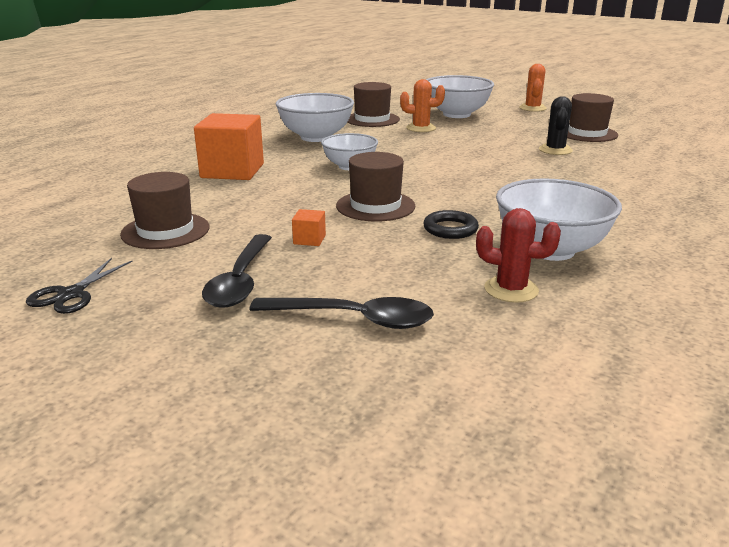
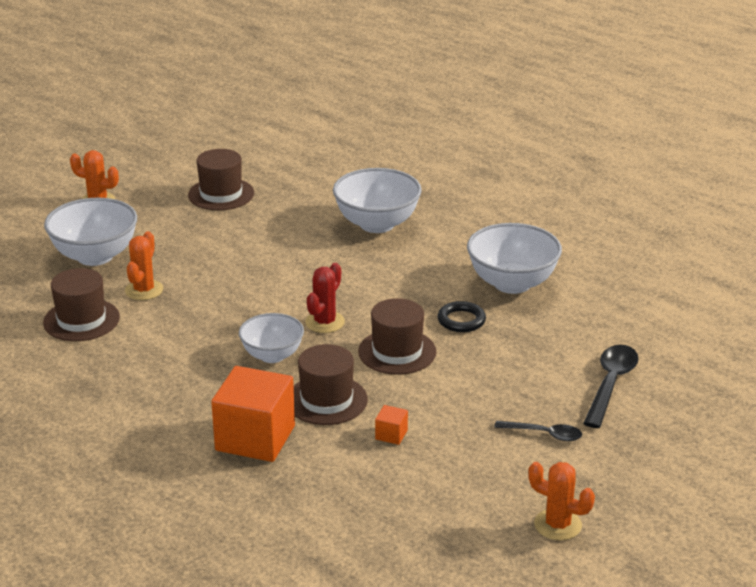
camera: 80 degrees left, 5 degrees up
black scissors [26,258,133,314] -> orange cactus [528,462,595,541]
brown hat [120,172,209,249] -> brown hat moved to [294,344,368,425]
black spoon [202,234,272,308] -> black spoon [494,421,582,441], size x0.62
white bowl [276,93,354,142] -> white bowl moved to [333,168,422,233]
orange cube [292,209,326,246] -> orange cube moved to [375,405,408,445]
red cactus [476,208,561,303] -> red cactus moved to [305,263,345,333]
black cactus [539,96,573,155] -> none

